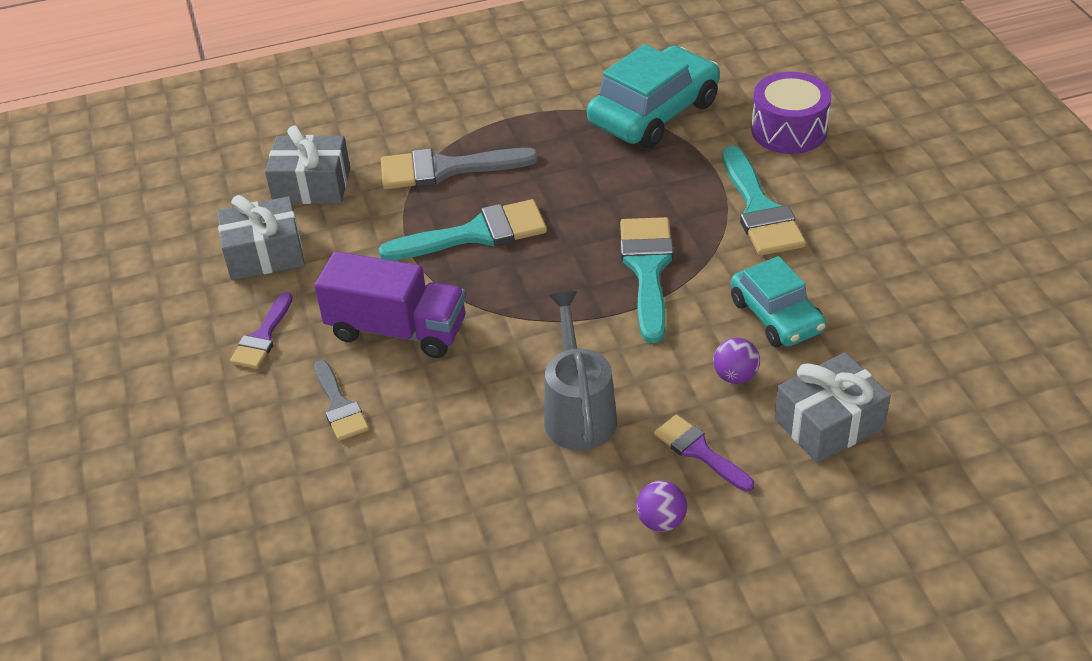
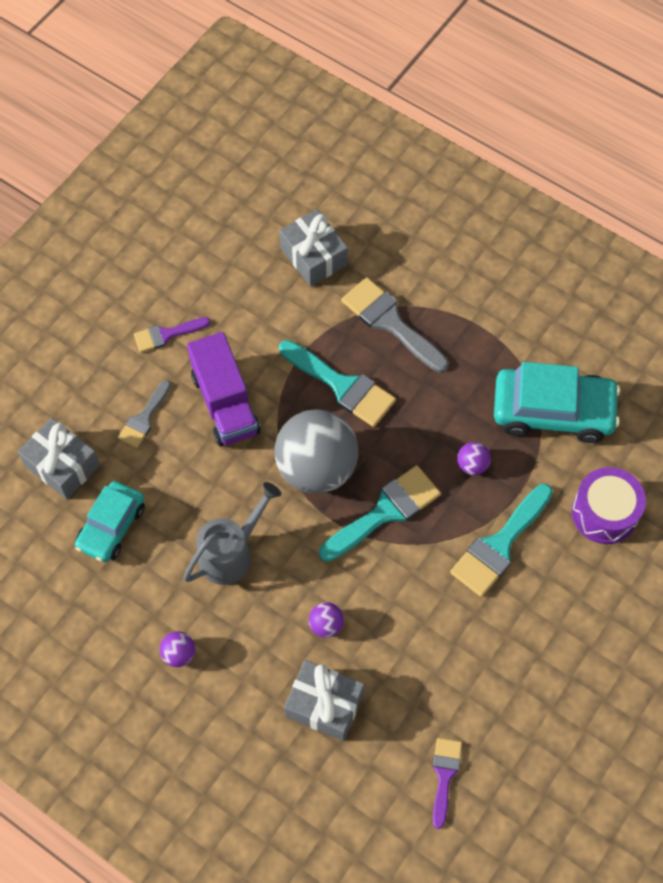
camera: 50 degrees right, 20 degrees up
grey gift [217,195,305,280] -> grey gift moved to [18,418,100,499]
purple brush [654,415,754,492] -> purple brush moved to [433,738,462,829]
turquoise car [731,256,826,347] -> turquoise car moved to [75,481,145,562]
none -> grey ball [274,409,358,494]
none -> purple ball [457,442,491,475]

